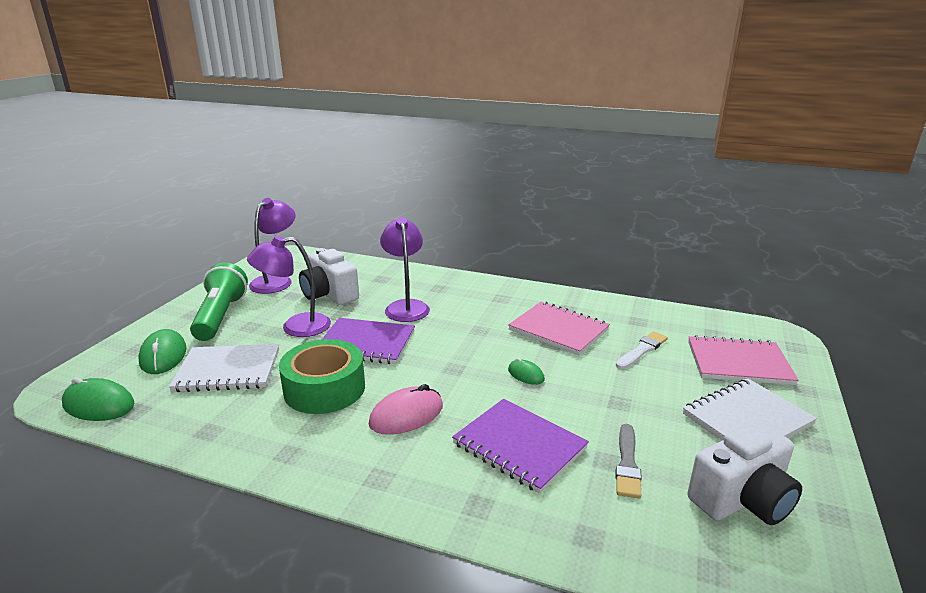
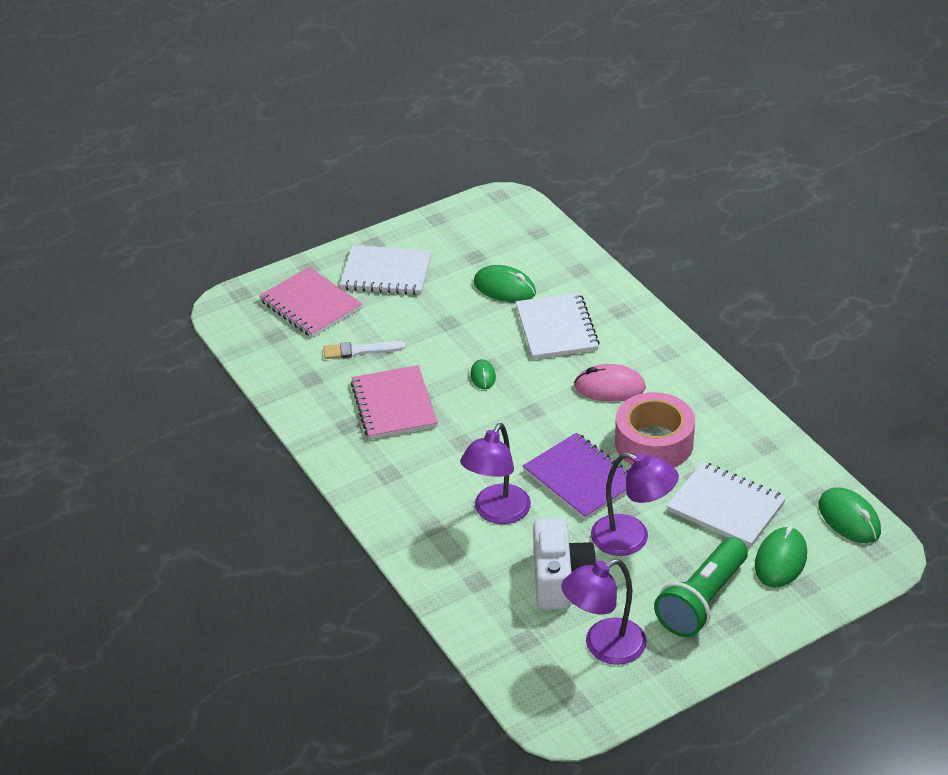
camera: 140 degrees left, 15 degrees up
green tape [279,339,365,414] -> pink tape [615,392,695,467]
purple notebook [452,399,589,494] -> white notebook [516,293,600,359]
grey brush [616,424,642,499] -> green mouse [474,265,536,302]
white camera [688,423,802,525] -> none

